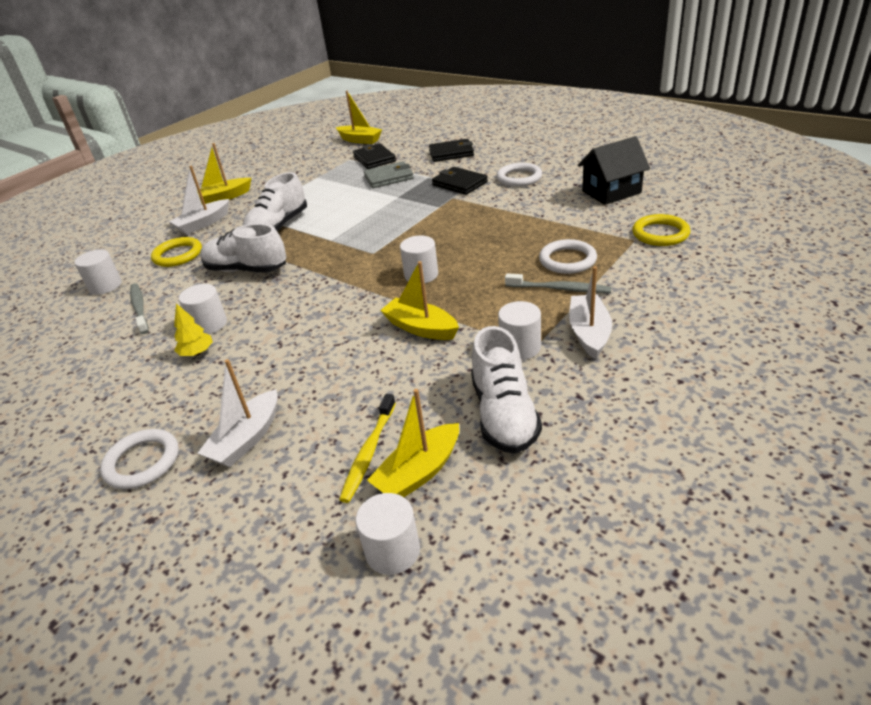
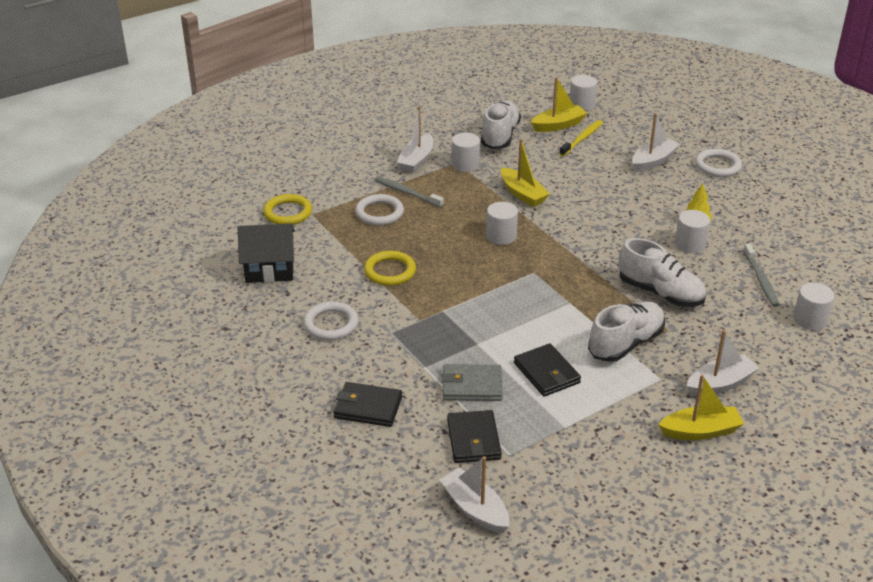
camera: 165 degrees left, 0 degrees up
yellow ring [151,237,202,267] -> yellow ring moved to [364,251,416,286]
yellow boat [336,91,382,144] -> white boat [439,456,510,533]
black wallet [432,167,488,195] -> black wallet moved to [514,343,581,397]

